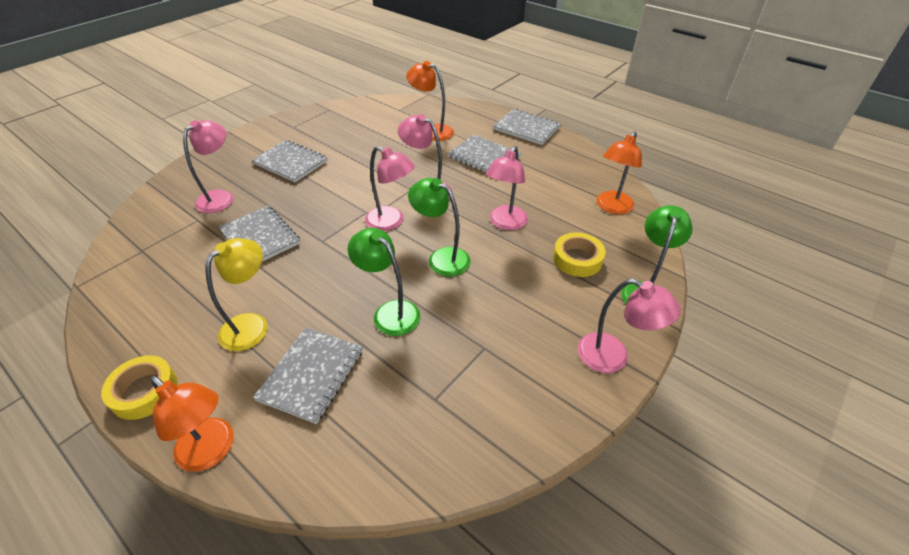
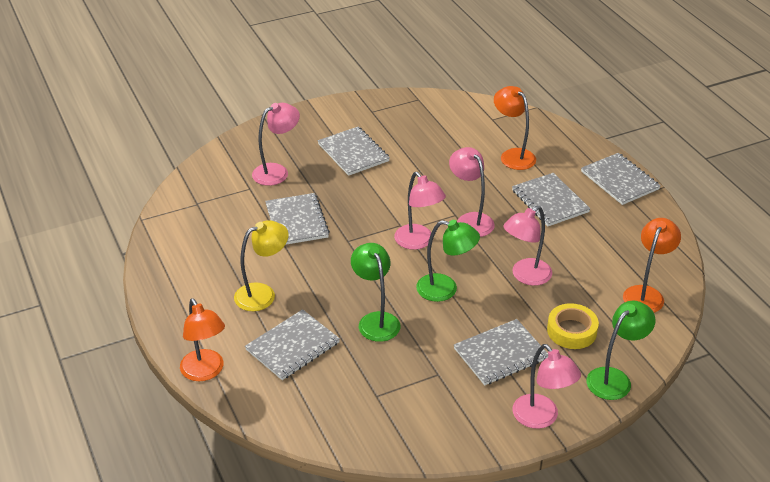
camera: 25 degrees right, 5 degrees down
yellow tape [101,356,178,420] -> none
green lamp [408,178,471,276] -> green lamp turned 135 degrees clockwise [416,220,480,302]
orange lamp [597,131,642,214] -> orange lamp turned 150 degrees clockwise [623,218,681,313]
none -> grey notebook [454,319,548,386]

